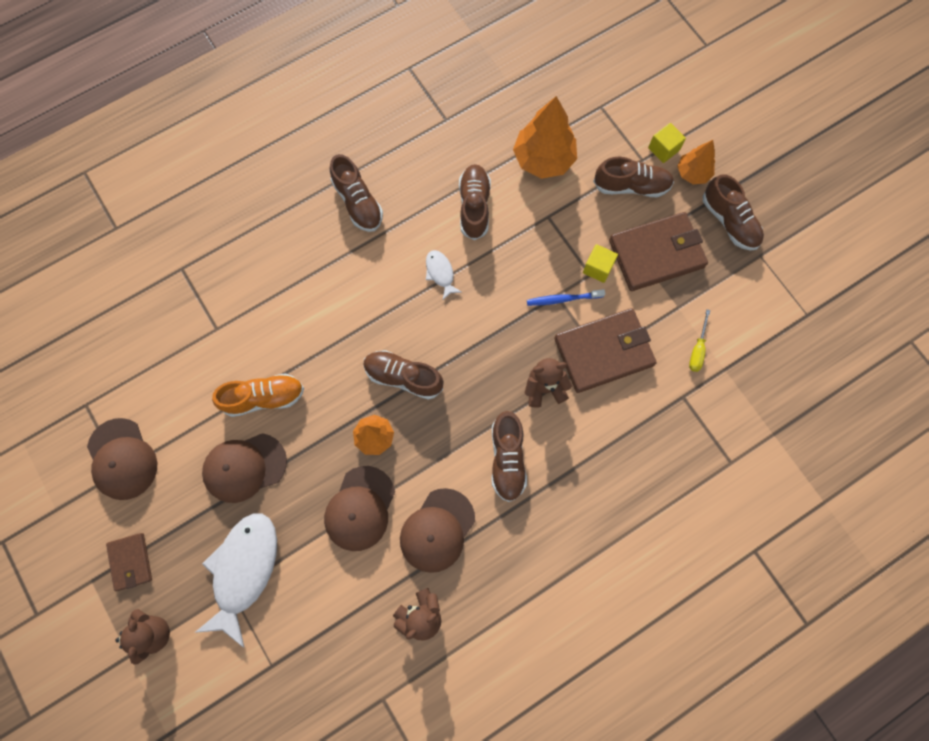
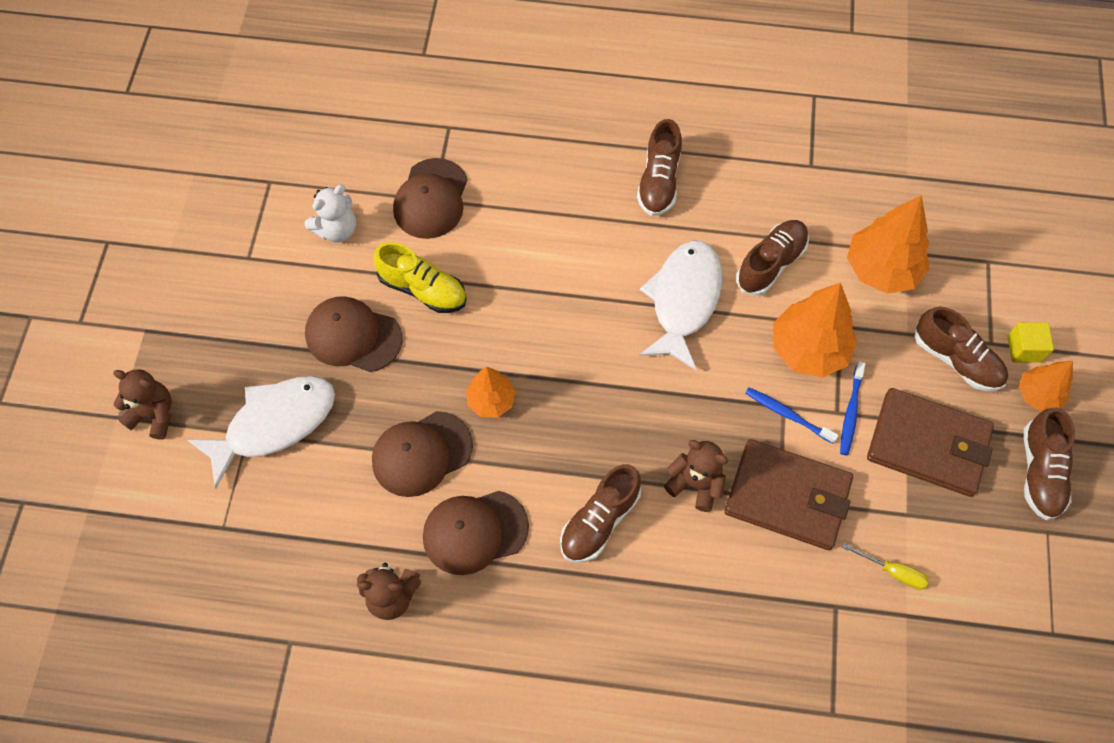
camera: 40 degrees right, 10 degrees down
brown cap [87,418,157,500] -> brown cap moved to [393,158,468,239]
brown wallet [106,533,152,591] -> none
brown teddy bear [116,609,170,665] -> brown teddy bear turned 105 degrees counterclockwise [113,369,172,440]
orange shoe [212,373,304,417] -> yellow shoe [373,242,466,313]
brown shoe [363,350,444,400] -> none
white fish [426,250,461,301] -> white fish [639,241,722,370], size x2.15
yellow cube [583,244,618,283] -> blue toothbrush [840,361,865,456]
yellow screwdriver [689,309,710,372] -> yellow screwdriver turned 120 degrees counterclockwise [842,543,929,590]
none -> white teddy bear [305,185,356,242]
none -> orange tree [773,283,857,378]

